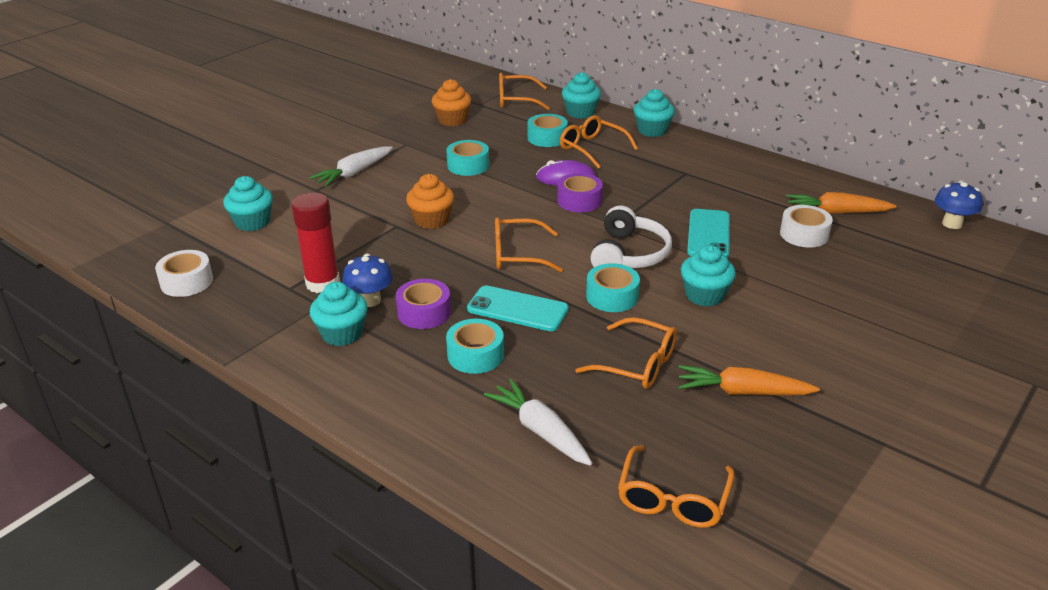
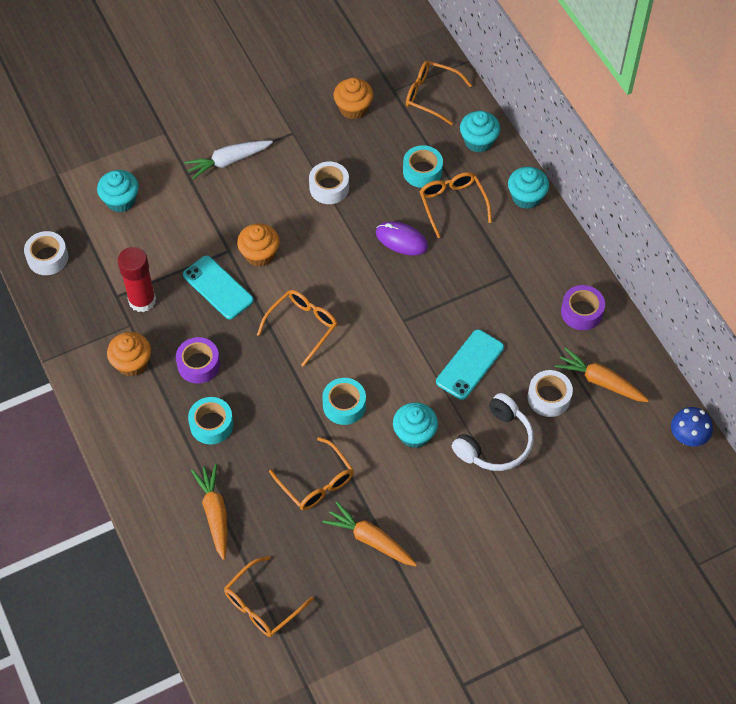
camera: 25 degrees right, 25 degrees up
turquoise cupcake [310,282,368,346] -> orange cupcake [107,332,151,377]
blue mushroom [342,254,393,307] -> none
turquoise tape [446,140,489,176] -> white tape [309,162,349,204]
turquoise phone [467,285,569,331] -> turquoise phone moved to [183,256,254,319]
white carrot [484,379,592,466] -> orange carrot [191,464,227,560]
orange glasses [495,217,563,272] -> orange glasses turned 105 degrees clockwise [257,290,337,367]
purple tape [557,173,603,212] -> purple tape moved to [561,285,605,330]
white headphones [590,206,672,268] -> white headphones moved to [452,393,534,471]

